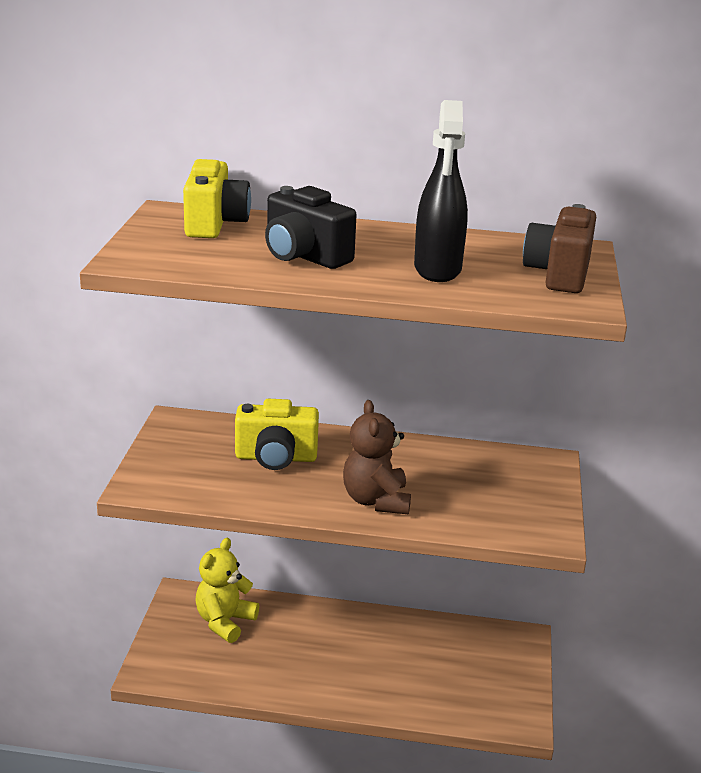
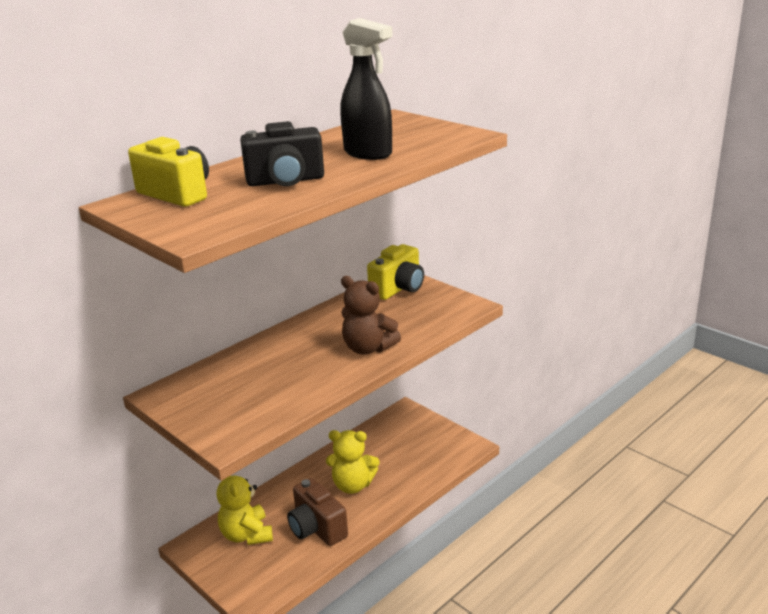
camera: 50 degrees left, 0 degrees up
yellow camera [235,399,319,470] -> yellow camera moved to [367,244,424,300]
brown camera [523,204,596,293] -> brown camera moved to [287,478,348,546]
none -> yellow teddy bear [326,430,379,494]

